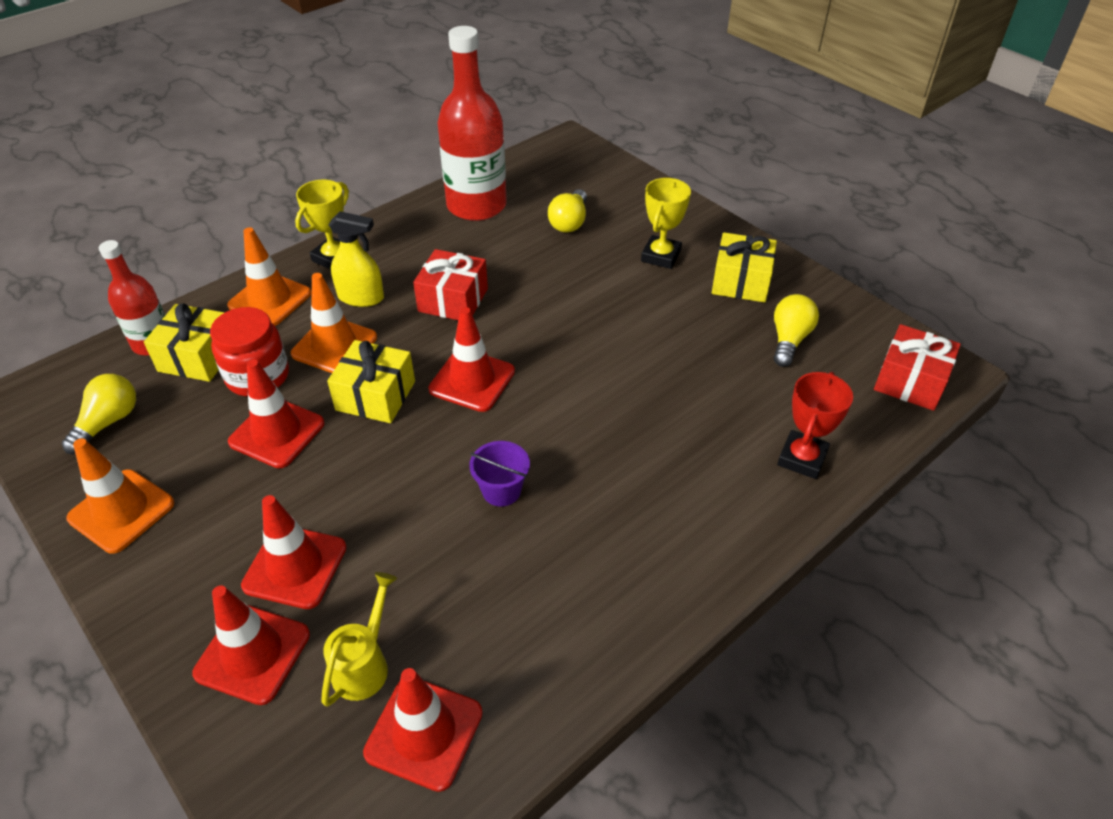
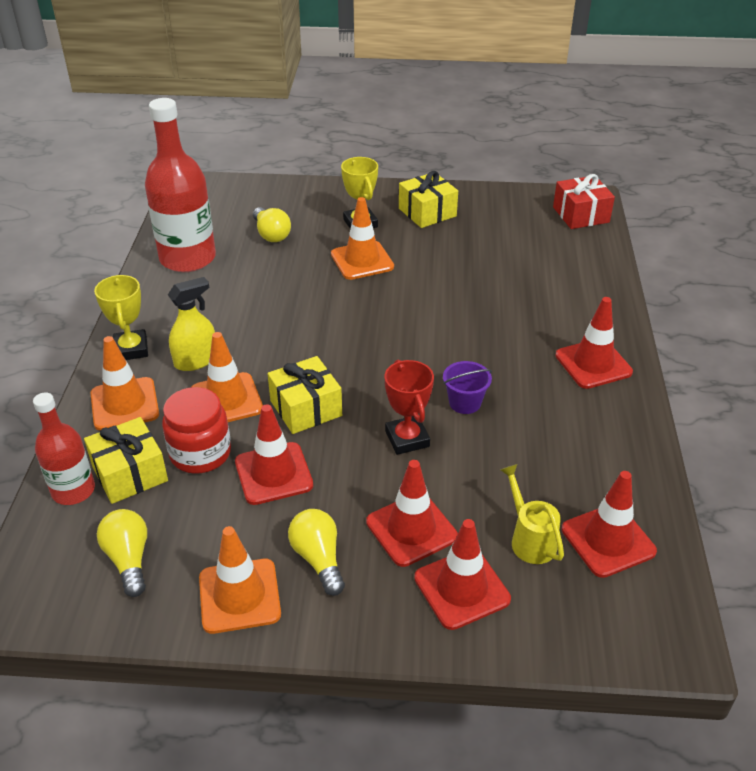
camera: 45 degrees left, 5 degrees down
red gift [413,249,488,320] -> none
red traffic cone [428,307,515,412] -> red traffic cone moved to [555,297,633,389]
yellow light bulb [774,294,819,367] -> yellow light bulb moved to [288,509,345,596]
red trophy [777,372,853,479] -> red trophy moved to [385,359,434,455]
none -> orange traffic cone [331,197,394,280]

